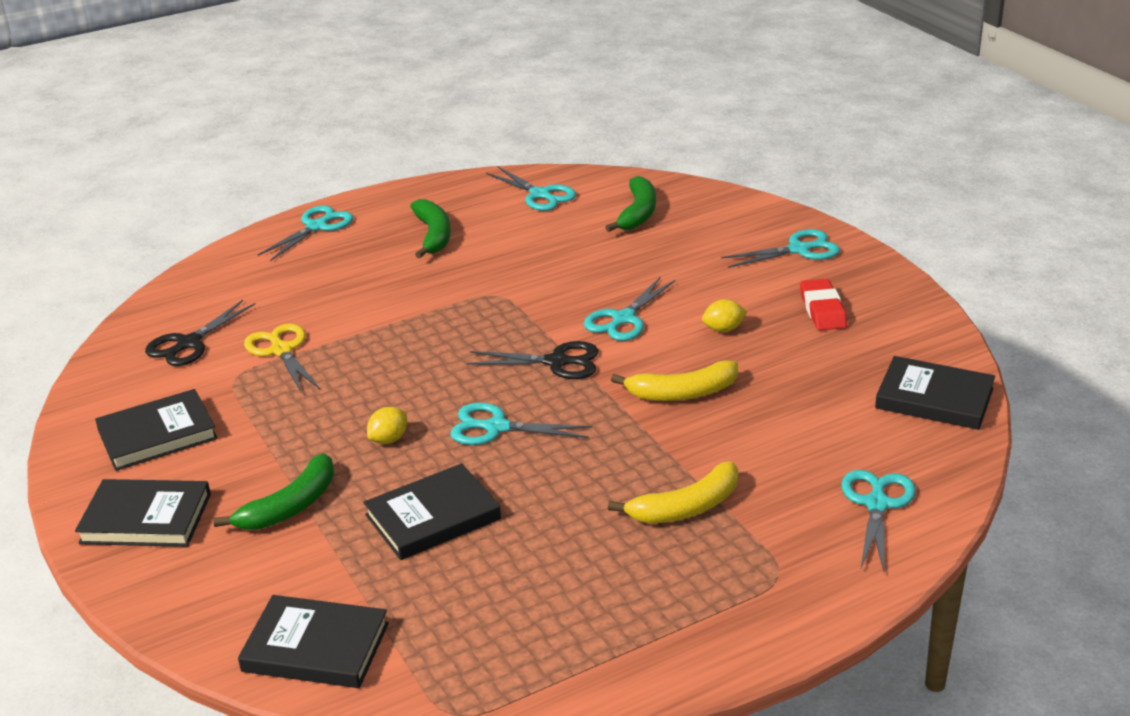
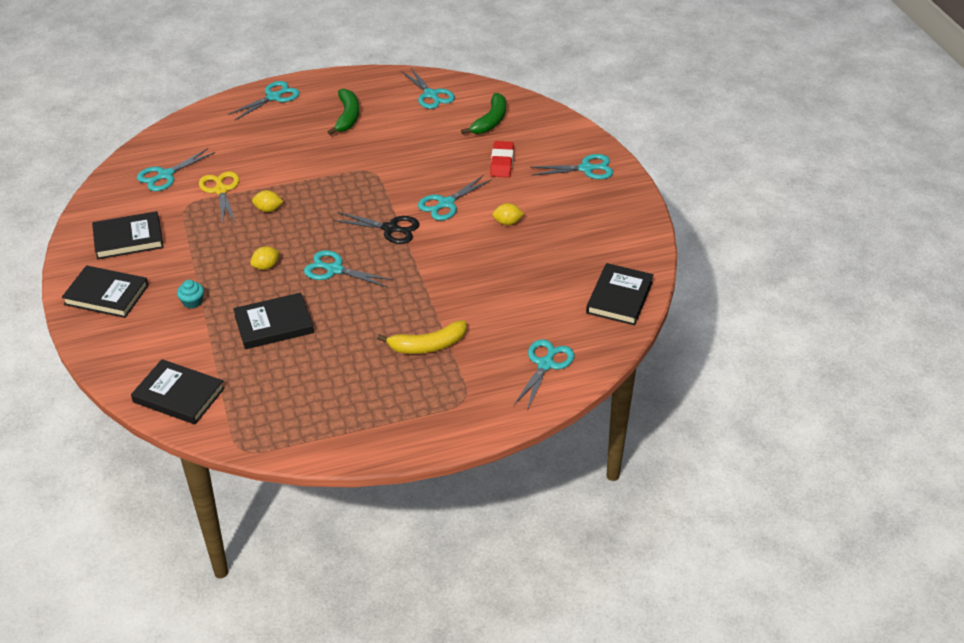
camera: 10 degrees right, 10 degrees up
black scissors [145,300,255,366] -> turquoise scissors [137,148,215,191]
green banana [213,453,334,530] -> turquoise cupcake [177,280,204,309]
yellow banana [611,360,738,401] -> none
red eraser [800,279,847,331] -> red eraser moved to [490,141,514,177]
black book [875,356,995,430] -> black book turned 75 degrees clockwise [586,263,654,326]
none -> yellow lemon [252,190,283,212]

